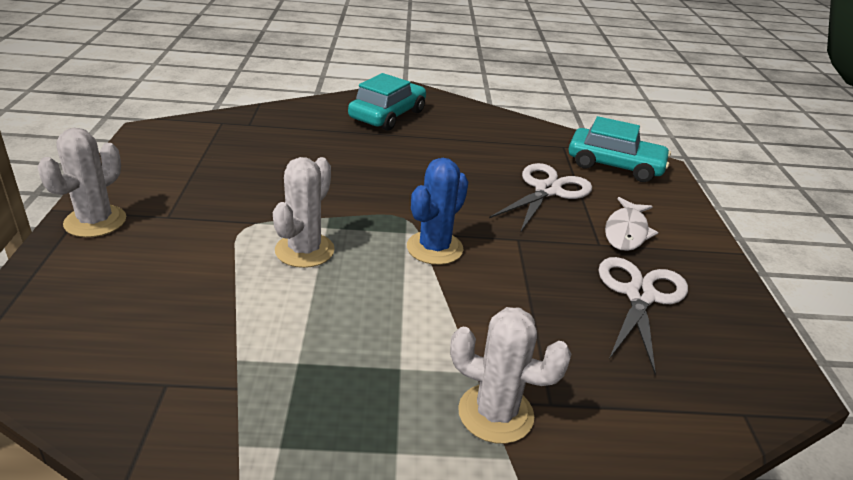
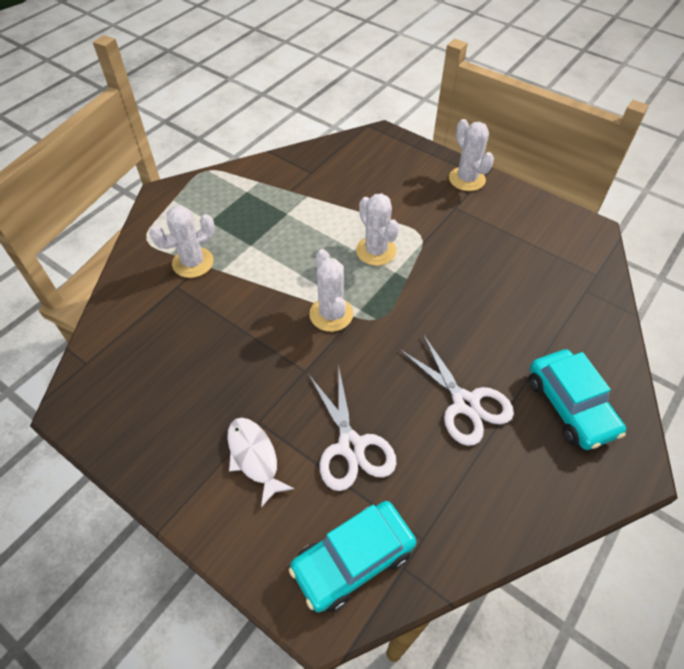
camera: 130 degrees right, 20 degrees up
blue cactus [407,158,468,265] -> white cactus [309,249,353,332]
white scissors [599,257,688,374] -> white scissors moved to [399,334,514,446]

